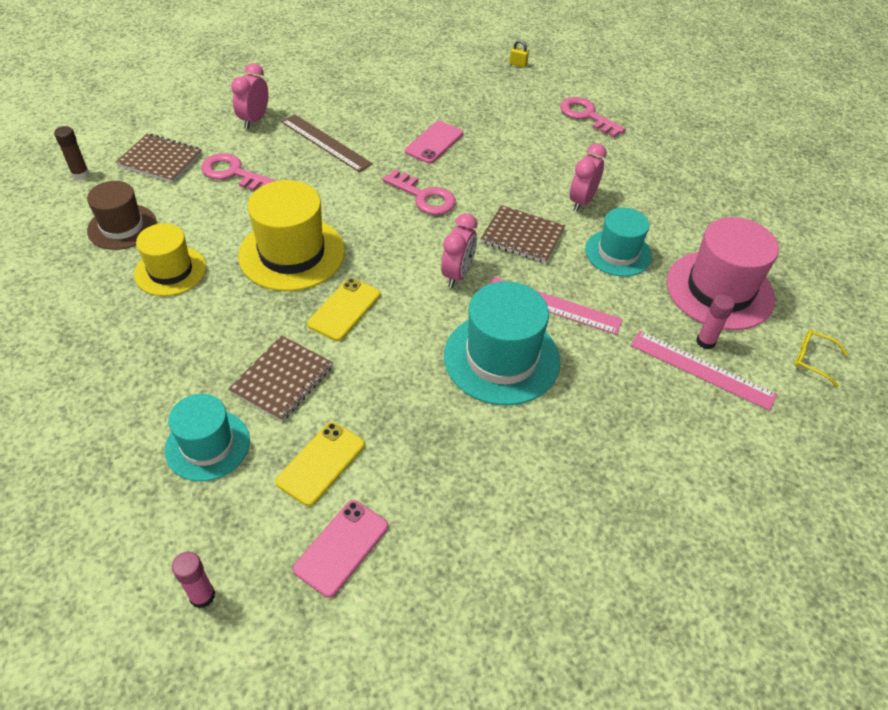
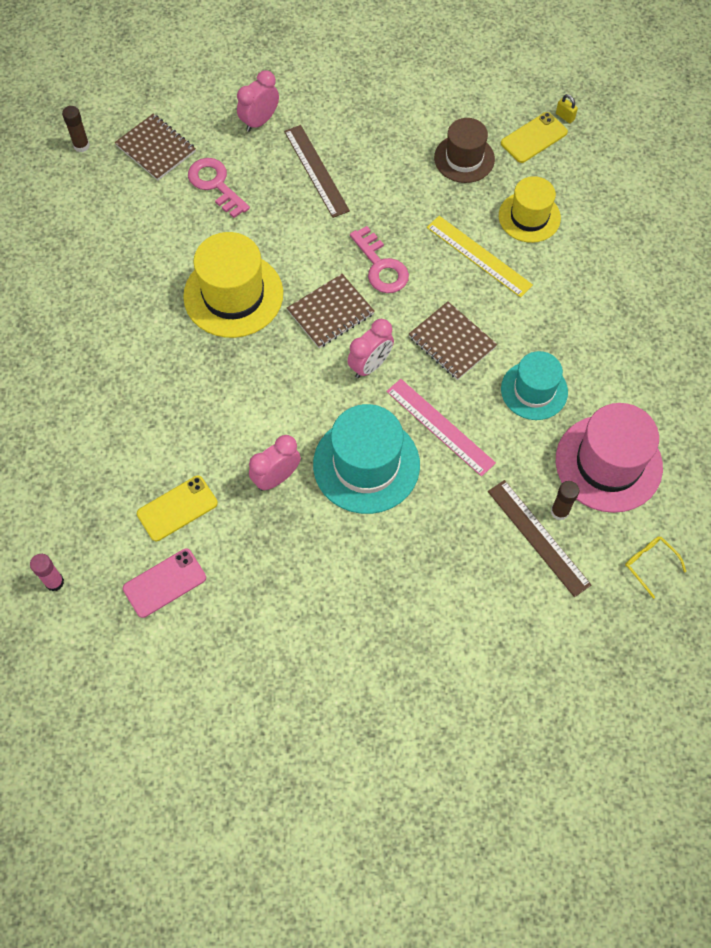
camera: 25 degrees right, 15 degrees up
brown hat [87,181,157,250] -> brown hat moved to [434,118,495,183]
yellow hat [134,223,206,296] -> yellow hat moved to [499,176,561,243]
turquoise hat [165,394,250,481] -> none
brown notebook [228,335,333,422] -> brown notebook moved to [287,274,375,348]
yellow phone [307,278,380,341] -> yellow phone moved to [501,112,568,163]
pink phone [405,121,463,164] -> none
pink key [560,97,626,138] -> none
pink clock [570,143,607,211] -> pink clock moved to [249,435,301,491]
pink ruler [631,331,777,411] -> brown ruler [488,480,591,597]
pink glue stick [696,295,735,349] -> brown glue stick [551,481,579,520]
none -> yellow ruler [427,216,533,297]

